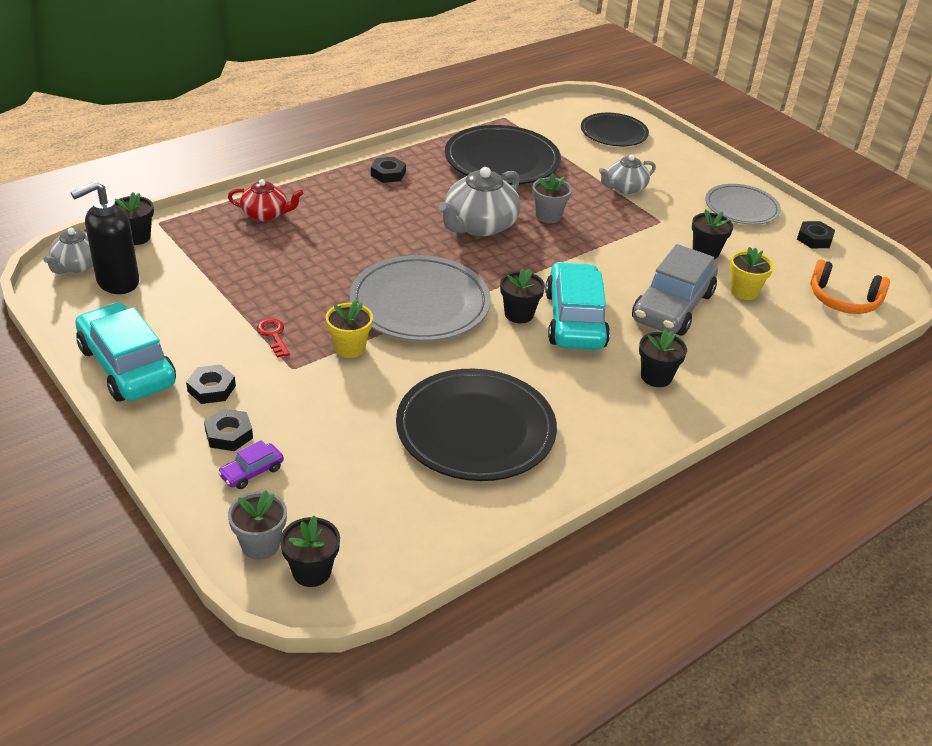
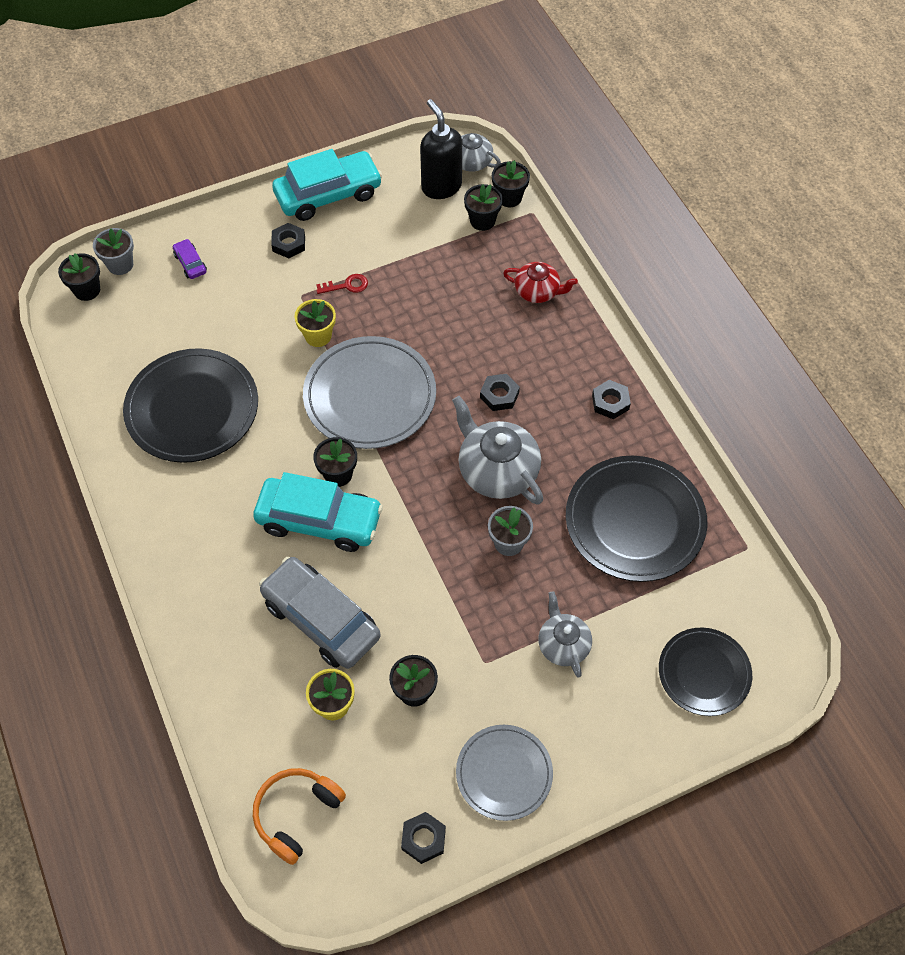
camera: 105 degrees right, 20 degrees up
black nut [204,409,253,451] -> black nut moved to [480,374,520,411]
red teapot [228,179,304,222] -> red teapot turned 90 degrees counterclockwise [503,262,578,303]
black flower pot [639,329,687,387] -> black flower pot moved to [464,184,503,231]

